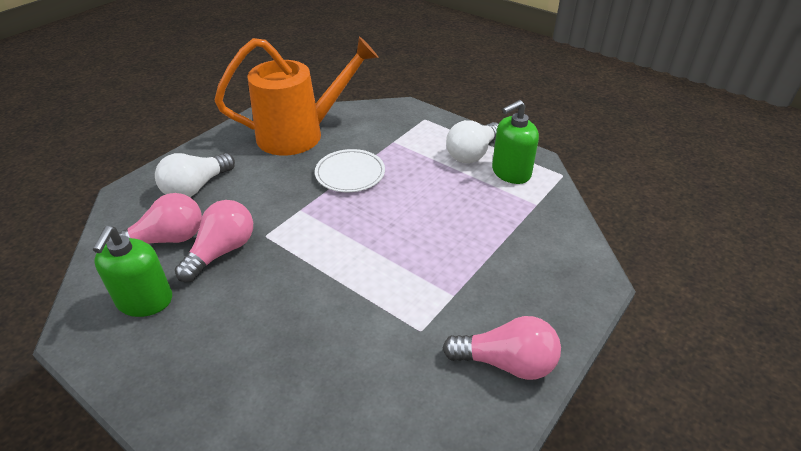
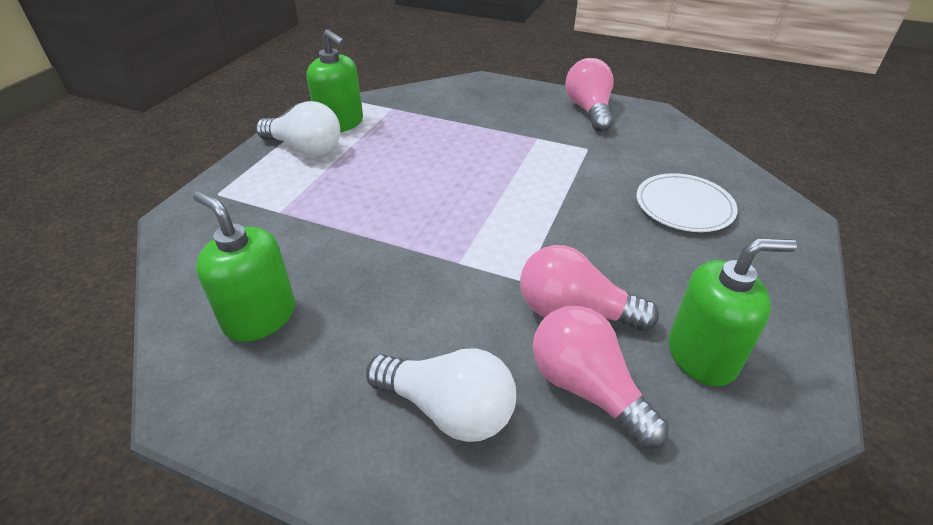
camera: 105 degrees left, 0 degrees up
orange watering can [215,37,379,156] -> green soap dispenser [193,191,295,342]
white plate [315,149,385,192] -> white plate moved to [637,173,738,232]

